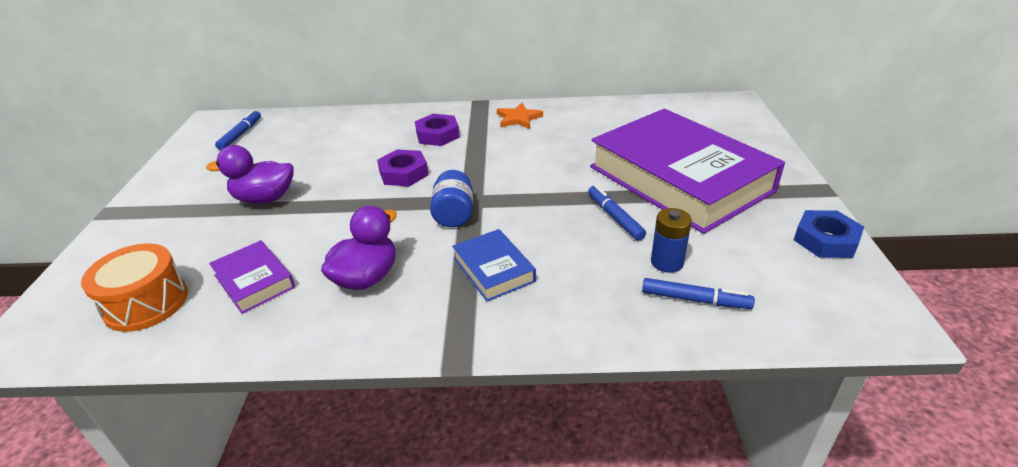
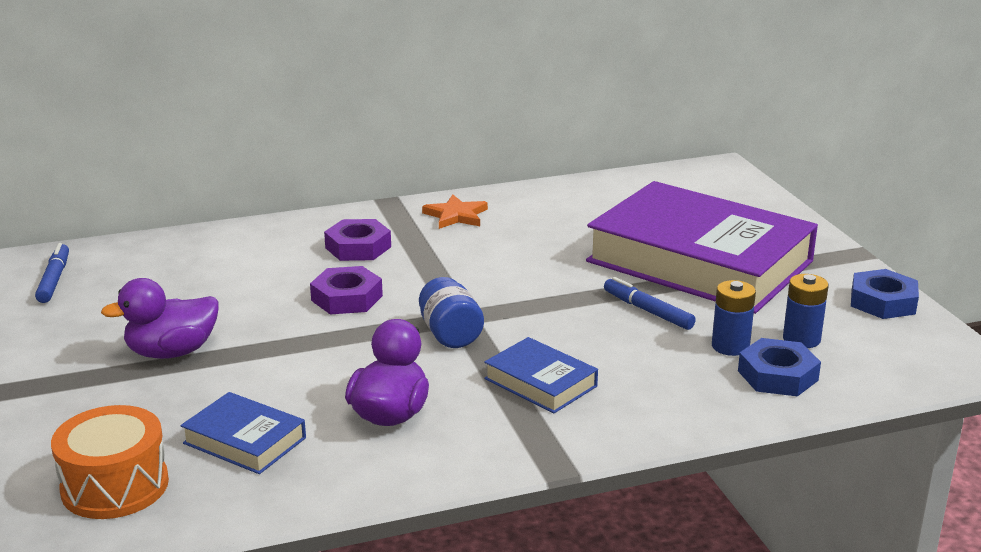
camera: 20 degrees left, 10 degrees down
purple book [209,240,295,314] -> blue book [181,392,306,474]
blue marker [642,278,755,309] -> blue nut [738,338,821,397]
none -> blue battery [783,274,828,348]

